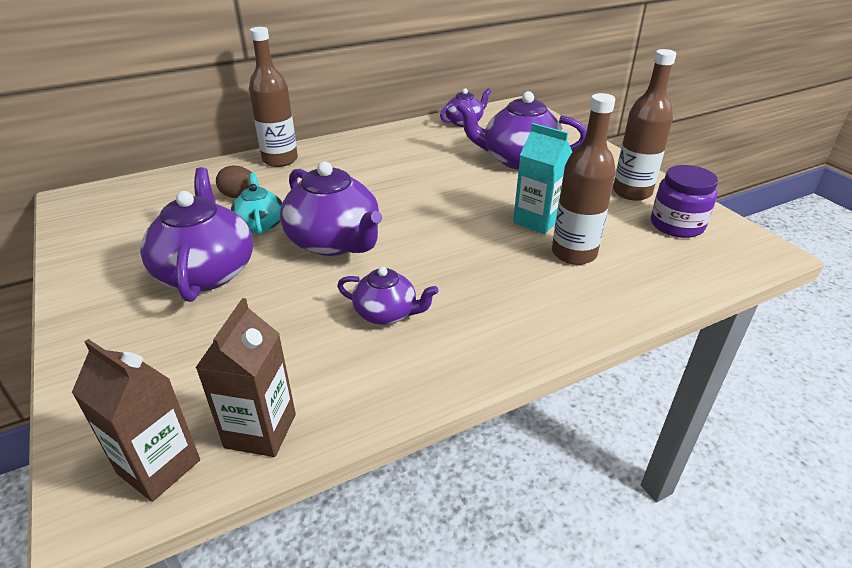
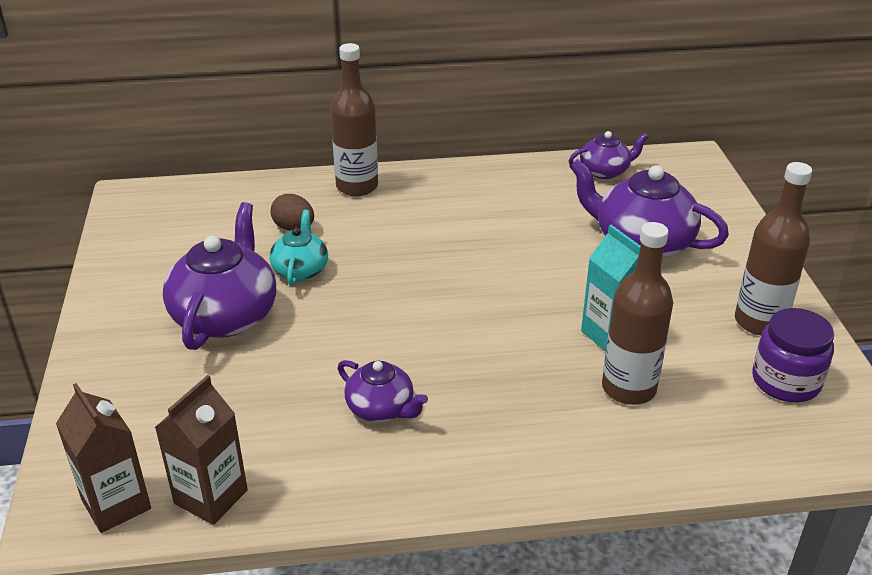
camera: 20 degrees right, 0 degrees up
purple teapot [280,161,382,256] -> none

